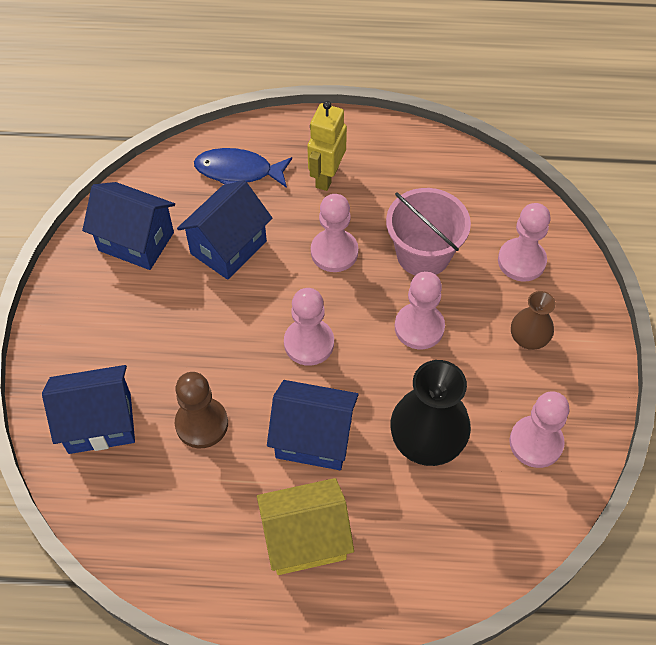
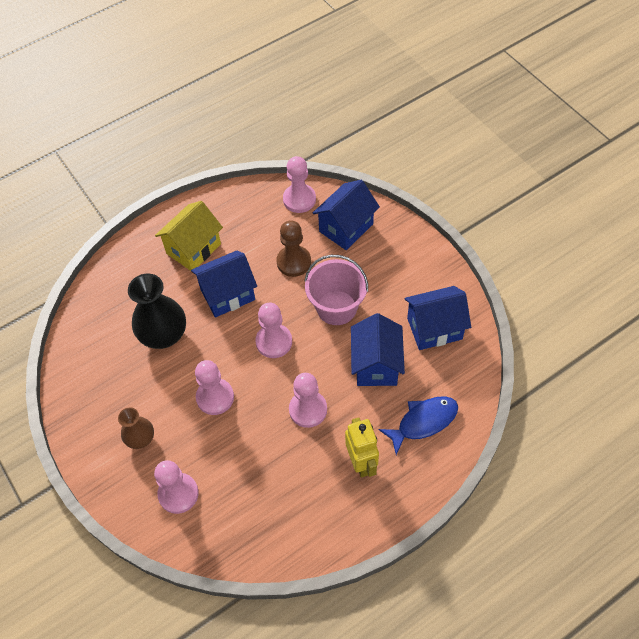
camera: 145 degrees right, 0 degrees up
pink bucket [386,188,471,275] -> pink bucket moved to [305,255,368,325]
pink pawn [509,391,569,468] -> pink pawn moved to [283,156,316,213]

